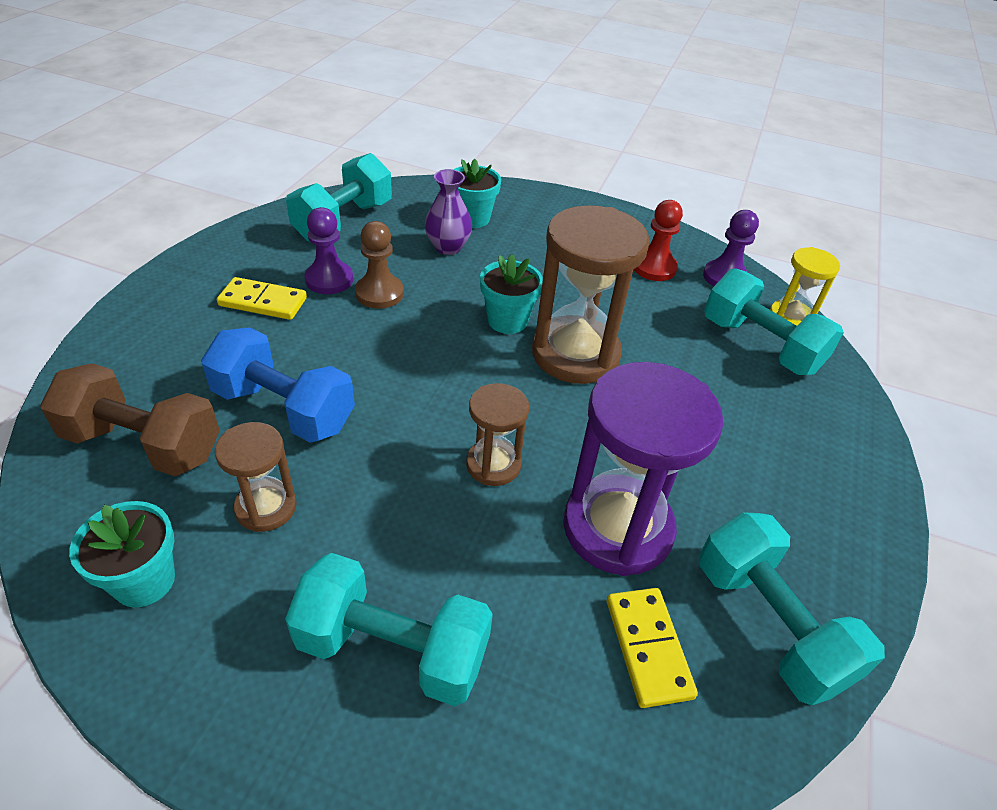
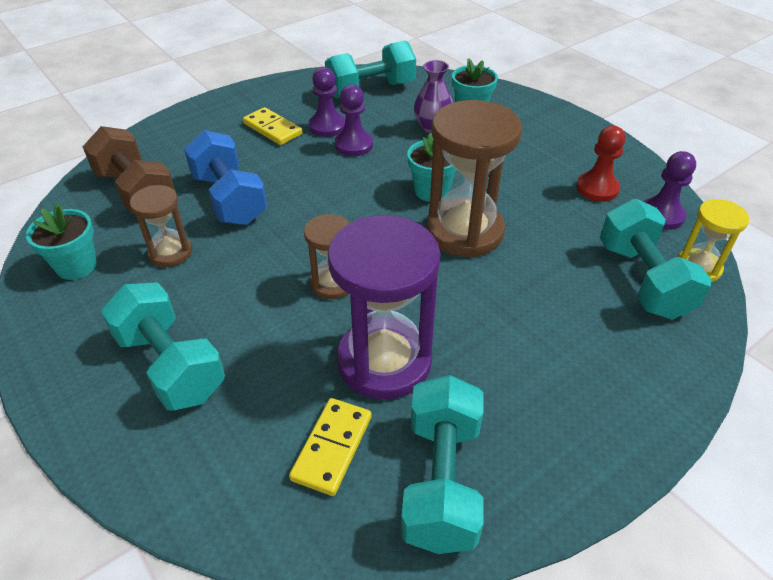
camera: 35 degrees right, 0 degrees up
brown pawn [355,221,404,309] -> purple pawn [335,84,373,156]

